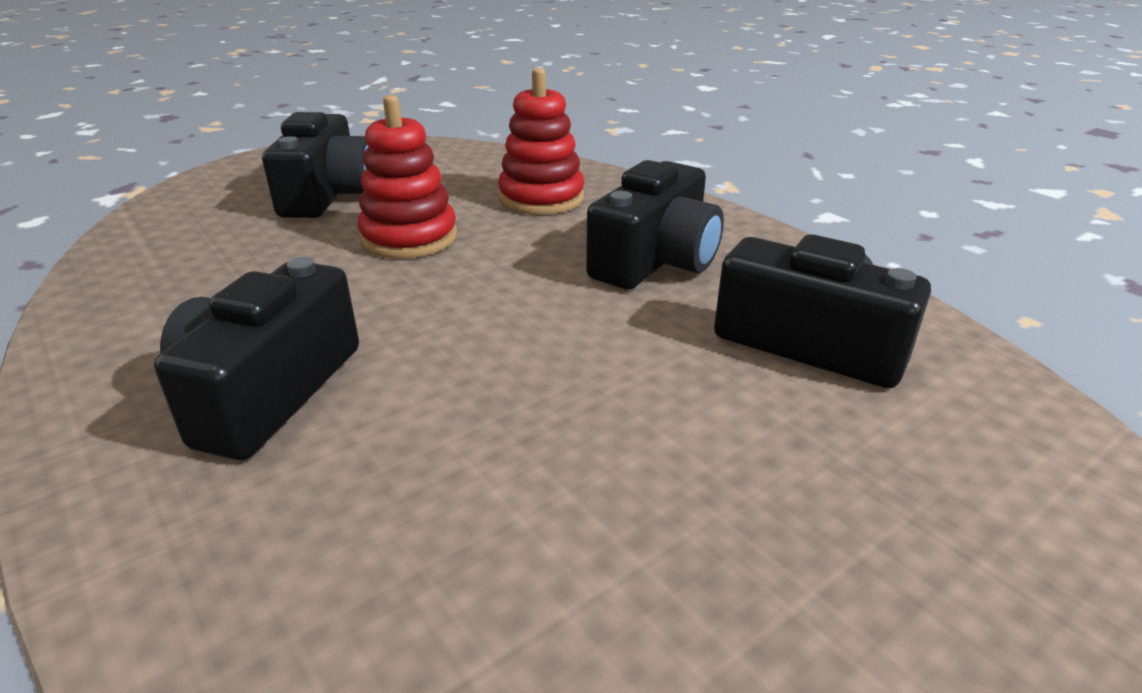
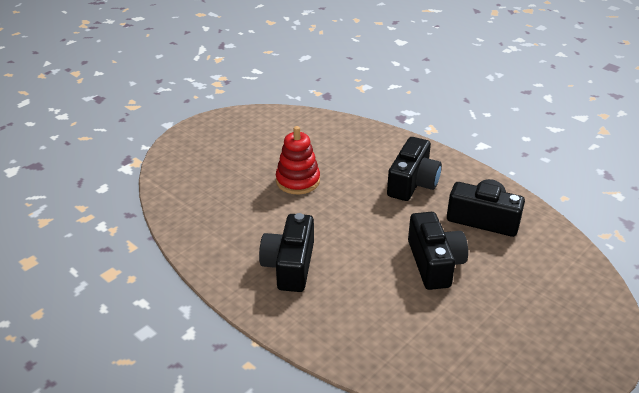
camera: 10 degrees left, 5 degrees up
black camera [262,112,369,218] -> black camera moved to [408,212,468,290]
red stacking toy [498,68,584,215] -> none

